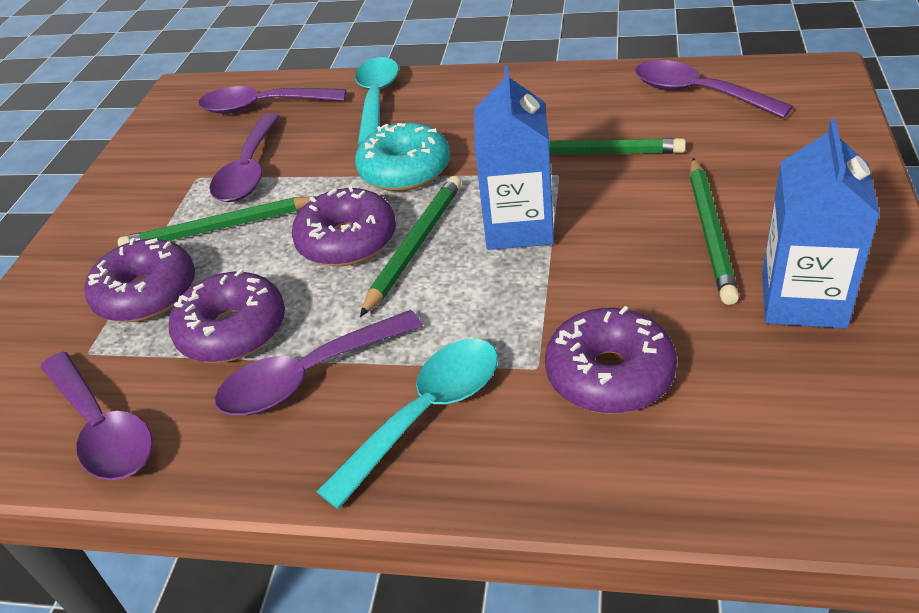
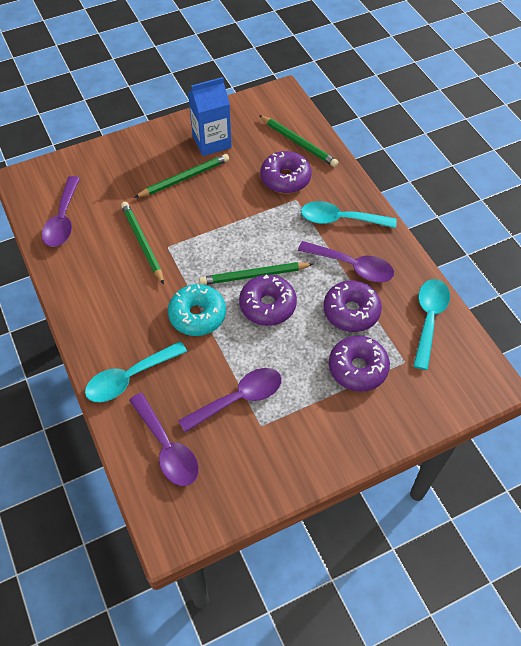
camera: 130 degrees left, 15 degrees up
purple spoon [40,352,153,480] -> turquoise spoon [413,279,450,370]
green pencil [118,197,315,246] -> green pencil moved to [259,115,338,167]
blue carton [474,66,554,250] -> none

